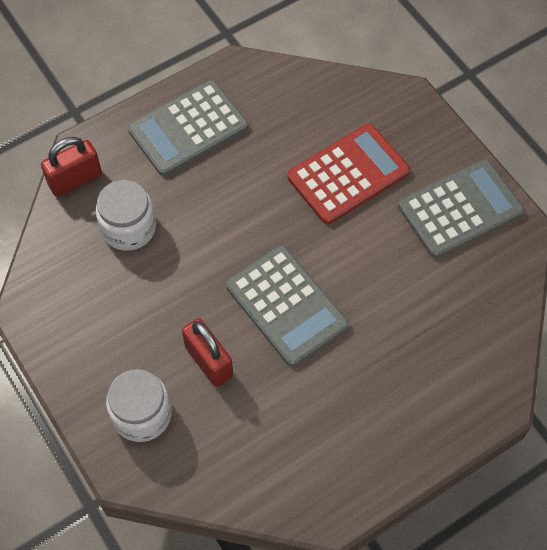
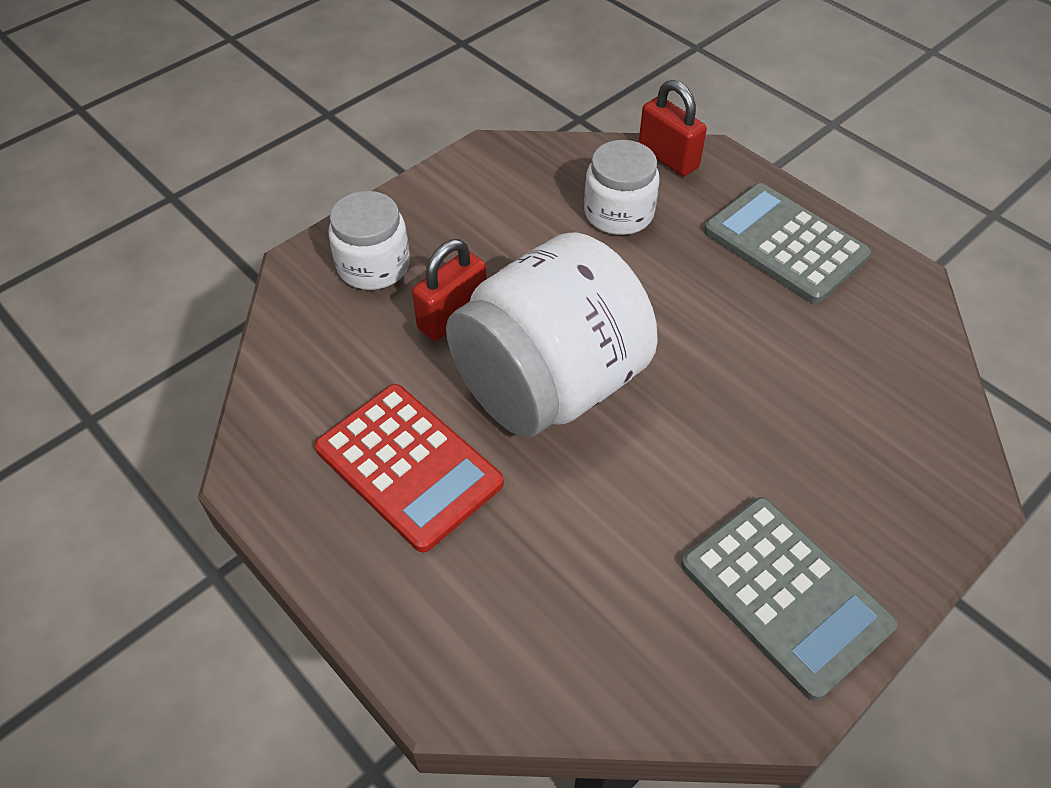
camera: 80 degrees right, 10 degrees down
grey calculator [226,246,349,367] -> white jar [446,232,657,438]
red calculator [288,124,410,224] -> red calculator moved to [315,384,504,552]

